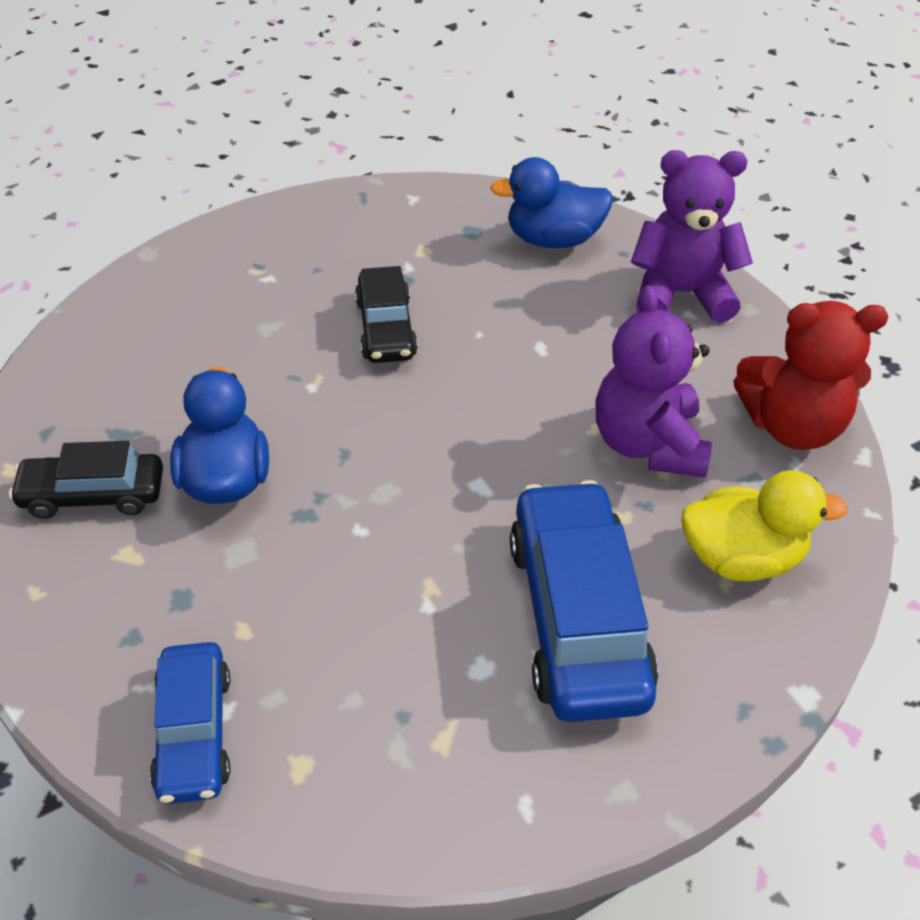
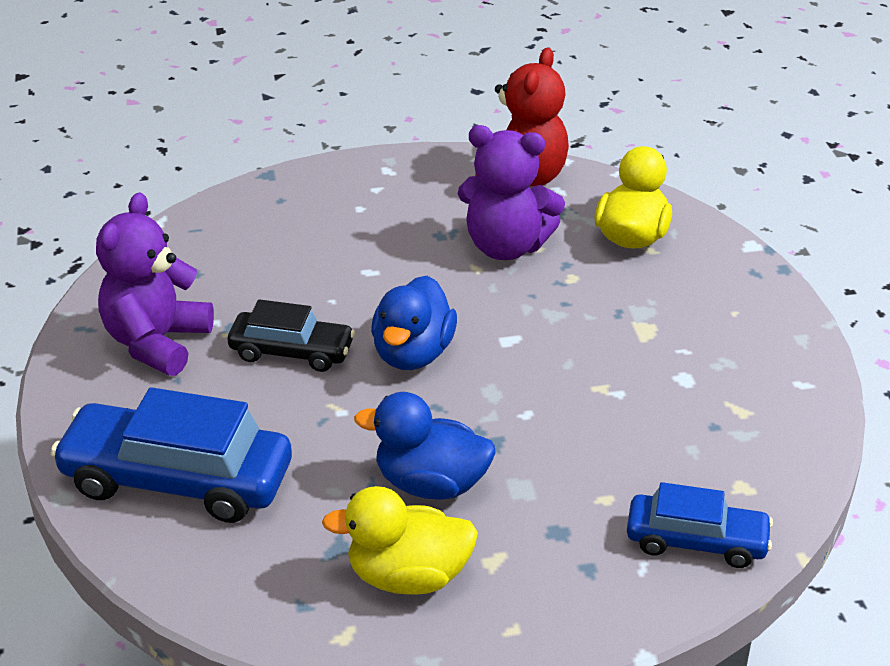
camera: 70 degrees left, 10 degrees down
black car [9,441,163,519] -> yellow duck [322,486,478,595]
blue duck [490,157,613,248] -> blue duck moved to [371,276,457,370]
blue car [510,480,659,722] -> blue car moved to [51,387,292,523]
purple teddy bear [631,150,753,323] -> purple teddy bear moved to [96,192,214,376]

